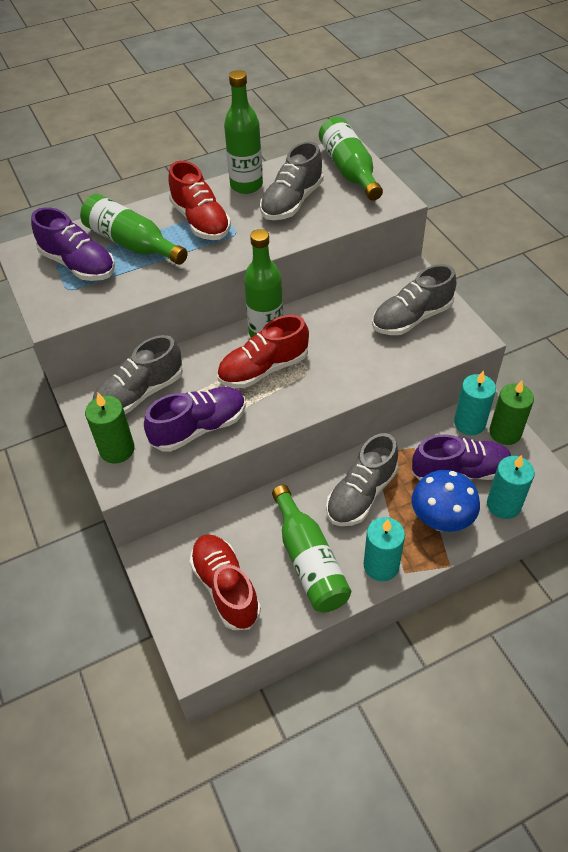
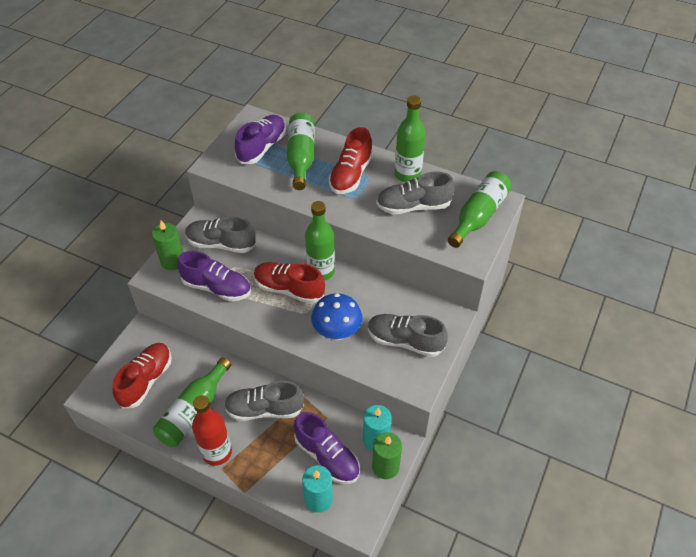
camera: 50 degrees right, 0 degrees up
purple shoe [31,207,115,281] -> purple shoe turned 150 degrees counterclockwise [235,115,286,164]
turquoise candle [364,517,405,581] -> red bottle [192,395,232,466]
blue mushroom [412,470,480,532] -> blue mushroom moved to [311,293,362,341]

